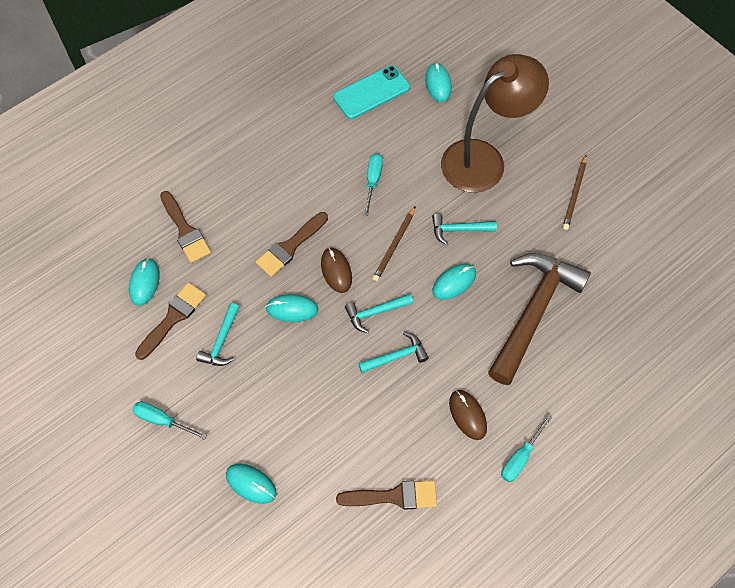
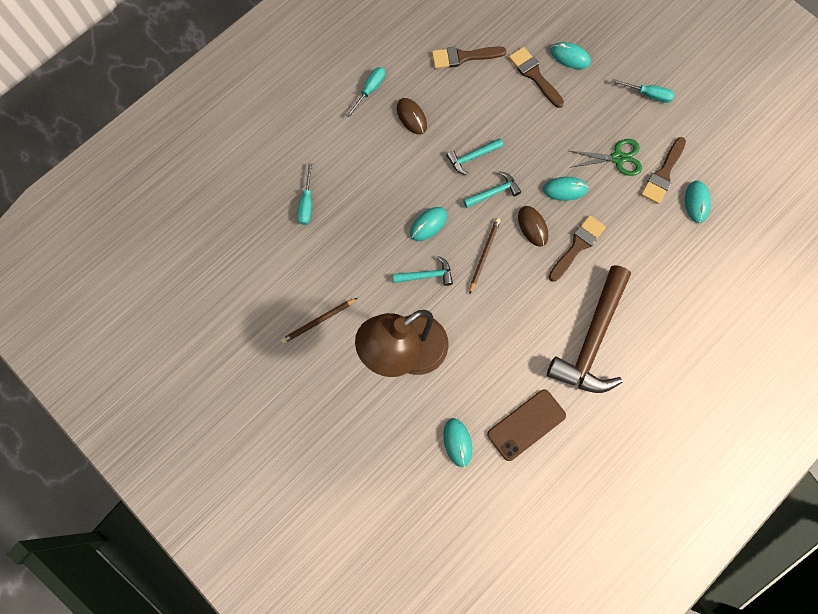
camera: 175 degrees right, 10 degrees up
brown brush [160,191,211,263] -> brown brush moved to [509,47,564,108]
turquoise hammer [196,303,240,366] -> green scissors [570,139,642,176]
turquoise phone [333,65,410,119] -> brown phone [487,389,566,461]
turquoise screwdriver [364,153,383,216] -> turquoise screwdriver moved to [297,163,312,225]
brown hammer [488,253,591,385] -> brown hammer moved to [547,265,631,393]
brown pencil [563,155,587,230] -> brown pencil turned 135 degrees counterclockwise [281,298,358,344]

